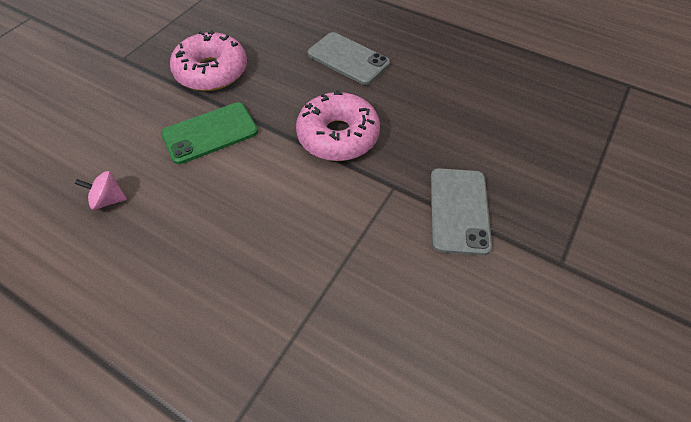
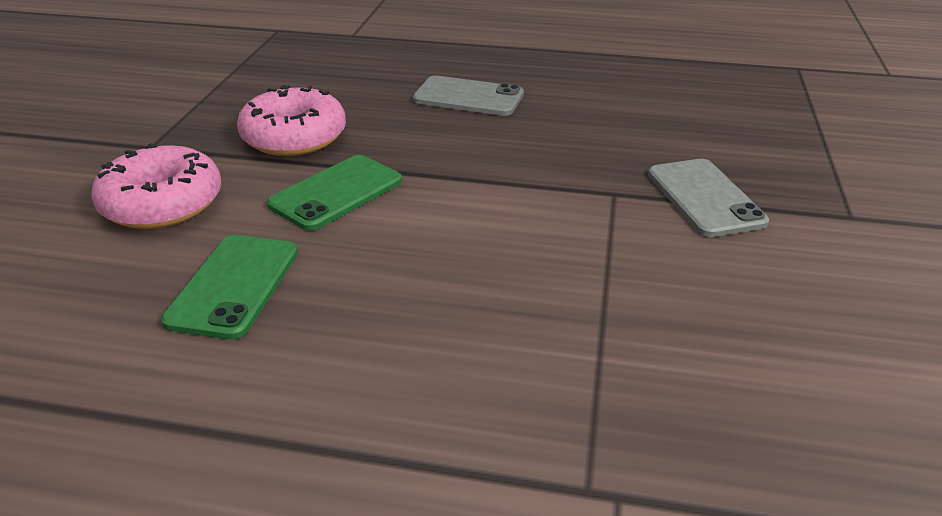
camera: 20 degrees left, 20 degrees down
pink spinning top [75,171,127,210] -> green phone [161,235,298,339]
pink donut [296,90,380,161] -> pink donut moved to [91,143,221,229]

